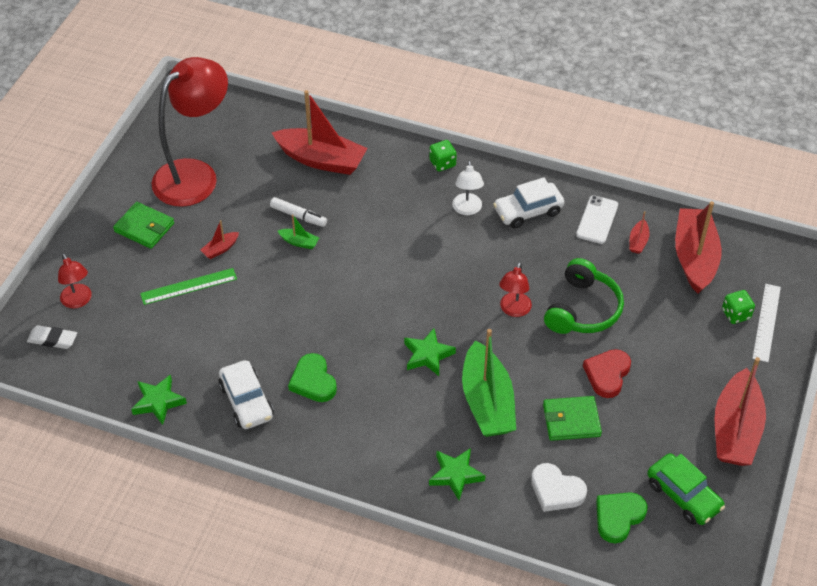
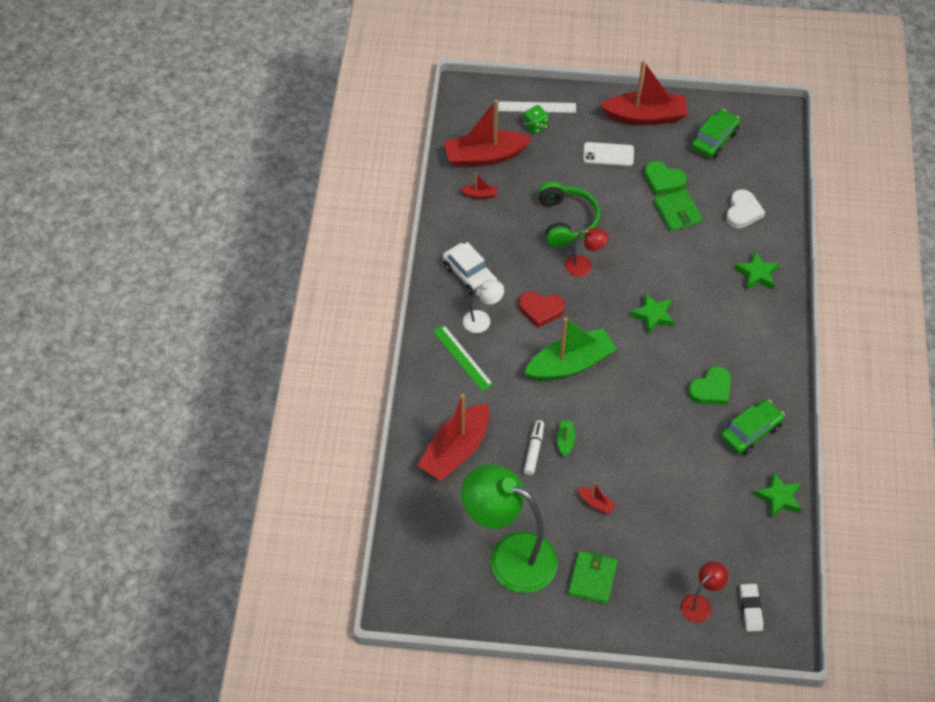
camera: 105 degrees left, 5 degrees up
green ruler [140,268,237,305] -> green ruler moved to [433,325,493,391]
red lamp [152,57,228,207] -> green lamp [461,464,558,593]
white car [218,360,274,429] -> green car [721,400,785,455]
red boat [272,90,368,175] -> red boat turned 150 degrees counterclockwise [417,394,489,481]
green dice [429,140,457,172] -> none
green boat [462,329,516,437] -> green boat moved to [525,317,617,381]
green headphones [544,258,624,334] -> green headphones turned 75 degrees clockwise [538,181,600,247]
white phone [576,195,618,244] -> white phone moved to [583,142,634,166]
red heart [583,349,631,398] -> red heart moved to [519,291,565,328]
green heart [596,492,647,543] -> green heart moved to [644,161,687,195]

